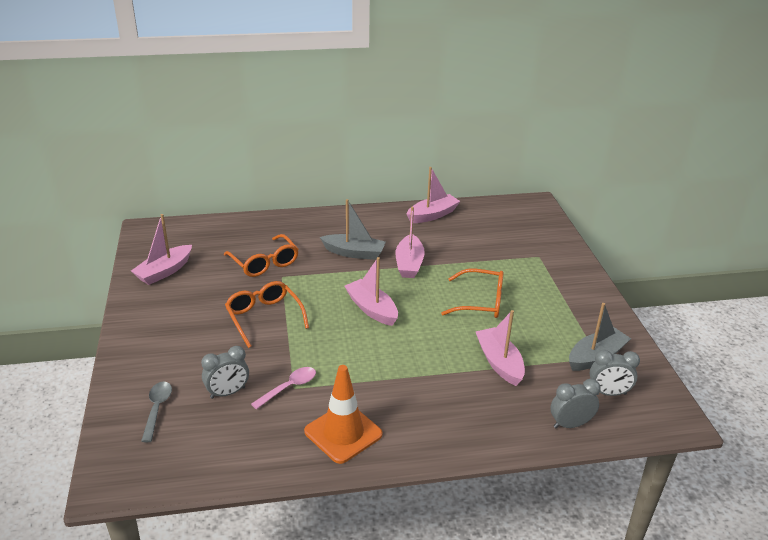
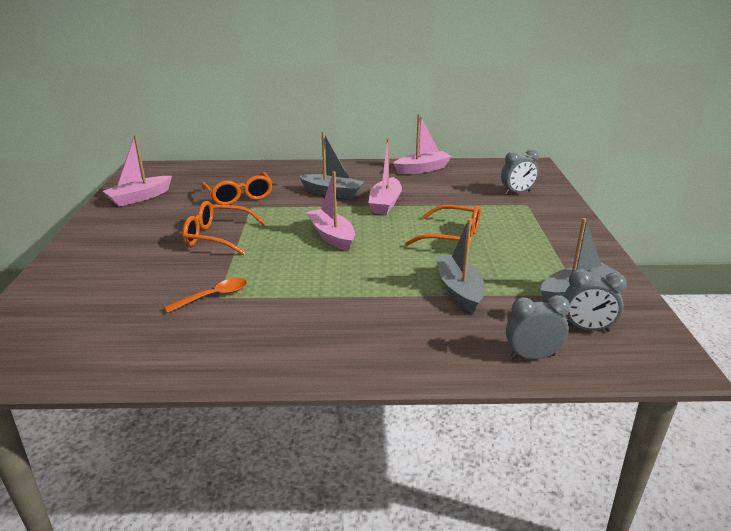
camera: 10 degrees right, 5 degrees down
grey spoon [141,382,172,442] -> none
grey clock [201,346,249,399] -> grey clock moved to [501,149,539,195]
orange glasses [225,281,309,348] -> orange glasses turned 60 degrees counterclockwise [182,201,266,255]
pink spoon [251,367,316,409] -> orange spoon [164,278,247,313]
orange traffic cone [304,365,383,464] -> none
pink boat [476,310,525,386] -> grey boat [436,219,485,313]

